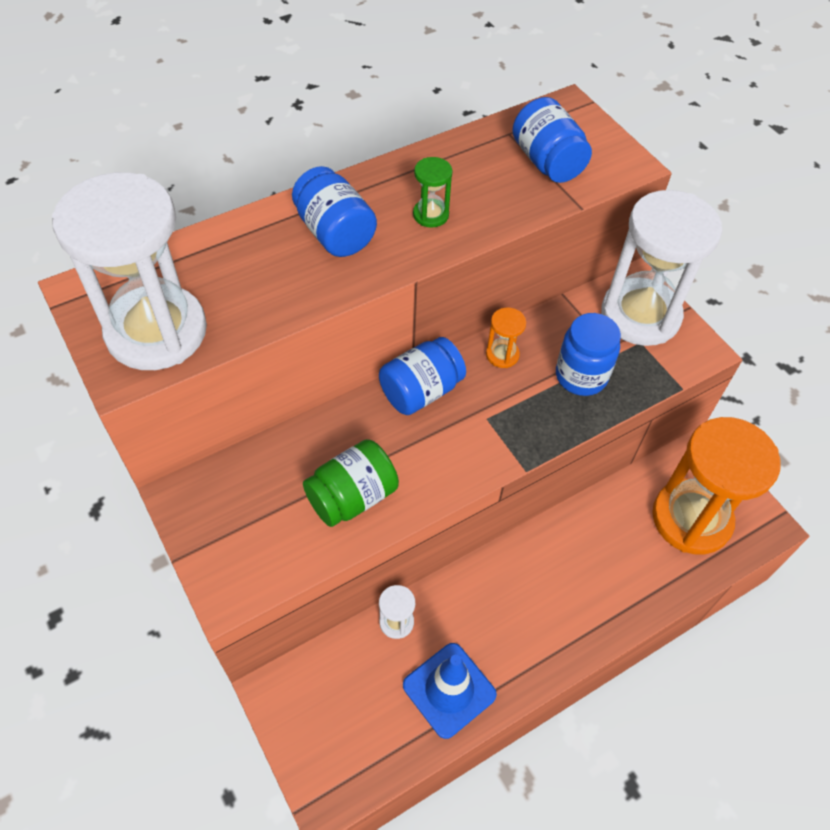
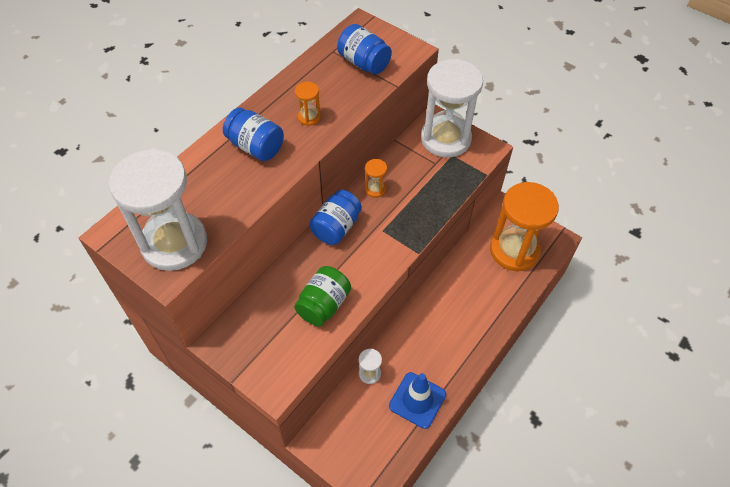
camera: 20 degrees left, 0 degrees up
green hourglass [413,157,453,228] -> orange hourglass [295,82,321,126]
blue jar [556,313,621,396] -> none

